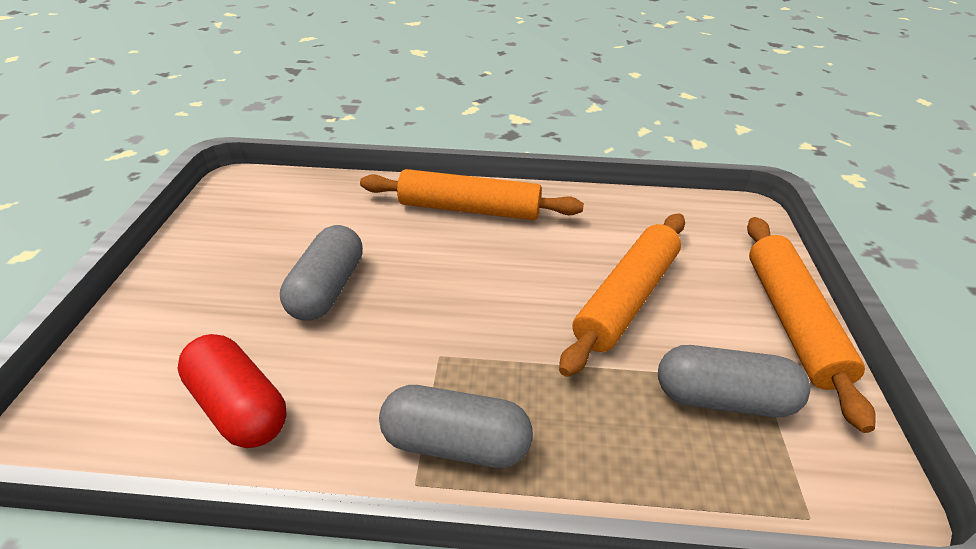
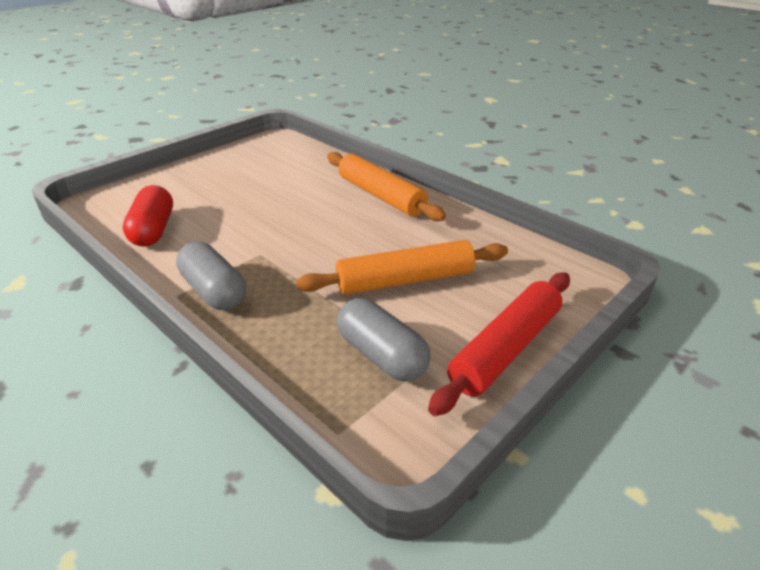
camera: 40 degrees right, 5 degrees down
grey capsule [280,225,363,321] -> none
orange rolling pin [747,217,876,433] -> red rolling pin [428,272,570,416]

